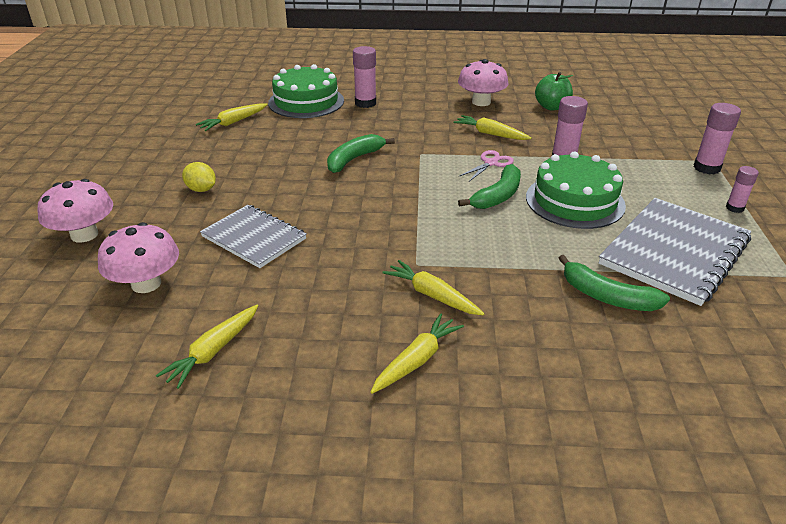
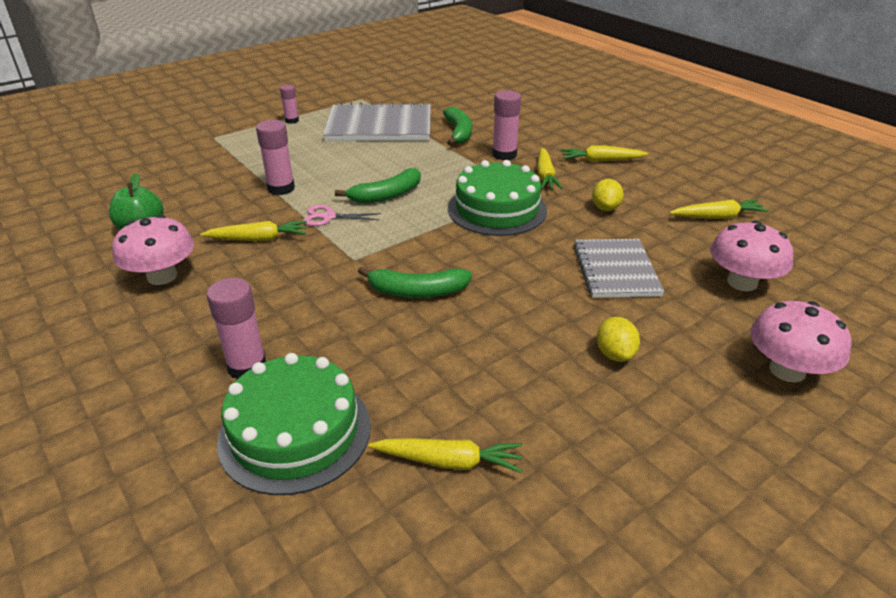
camera: 130 degrees left, 0 degrees up
yellow carrot [453,115,532,140] -> yellow carrot turned 90 degrees counterclockwise [200,221,307,241]
green banana [458,164,521,209] -> green banana turned 150 degrees clockwise [335,168,421,204]
green cake [526,152,626,229] -> green cake moved to [448,160,547,236]
pink glue stick [694,103,741,175] -> pink glue stick moved to [492,90,521,160]
none -> yellow lemon [592,179,624,211]

